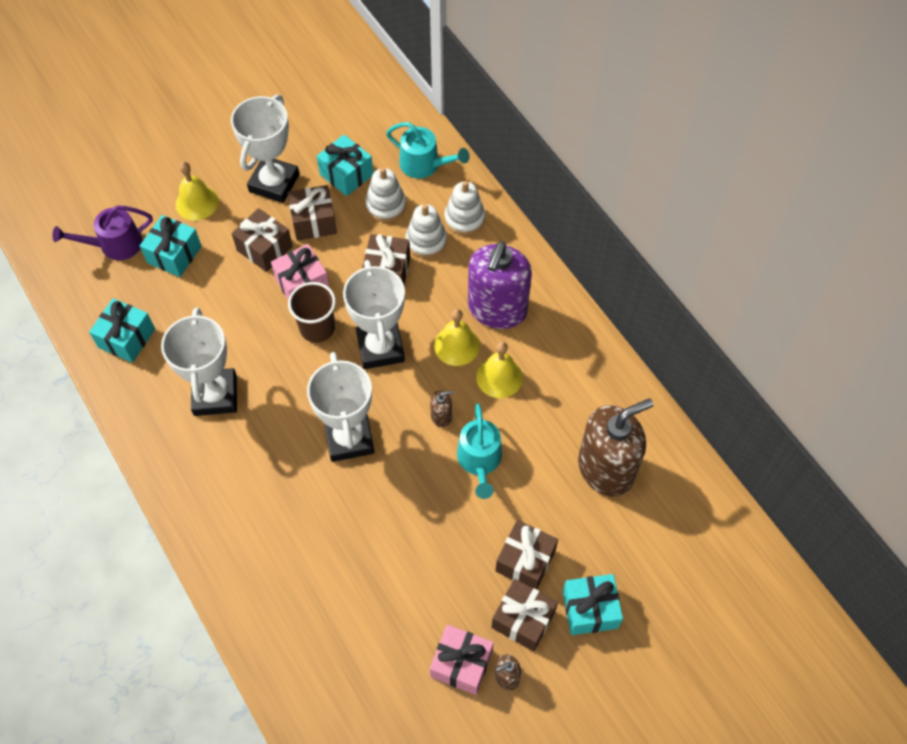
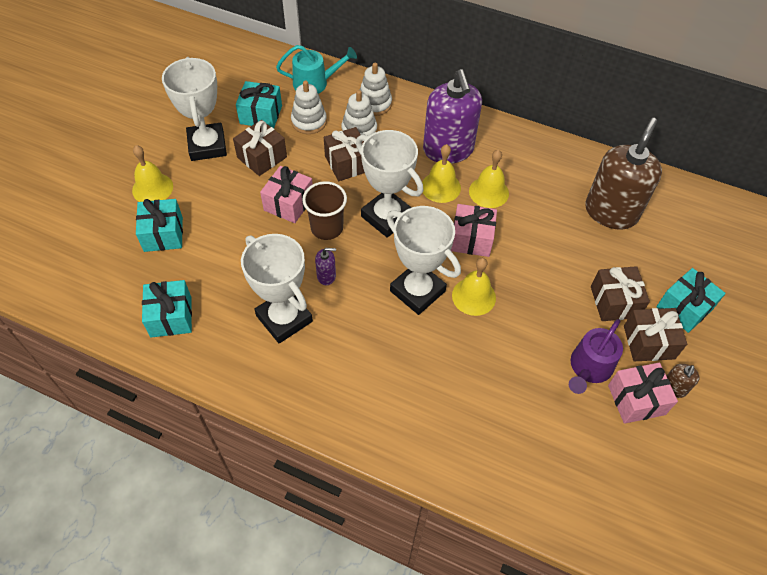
camera: 35 degrees left, 5 degrees down
purple watering can [52,206,153,260] -> purple watering can moved to [569,319,623,394]
brown gift [232,208,293,272] -> none
brown soap dispenser [430,390,454,427] -> pink gift [451,204,497,257]
turquoise watering can [457,404,502,499] -> none
none -> purple soap dispenser [315,248,336,285]
none -> yellow bell [452,258,496,316]

